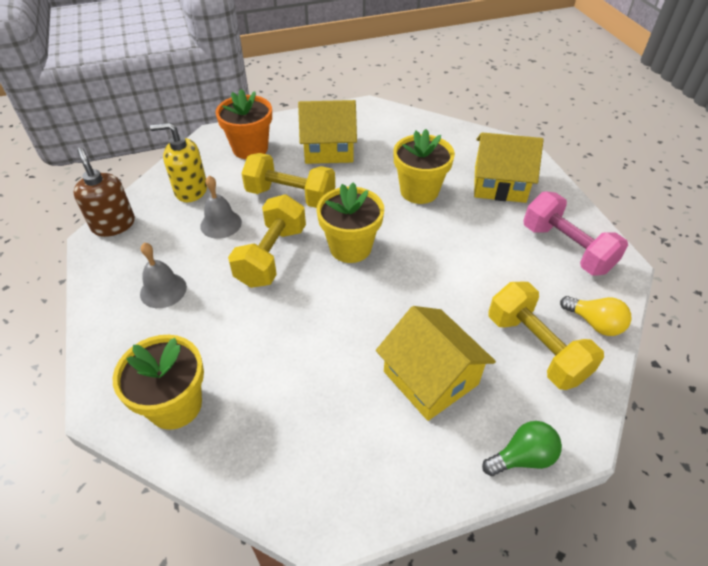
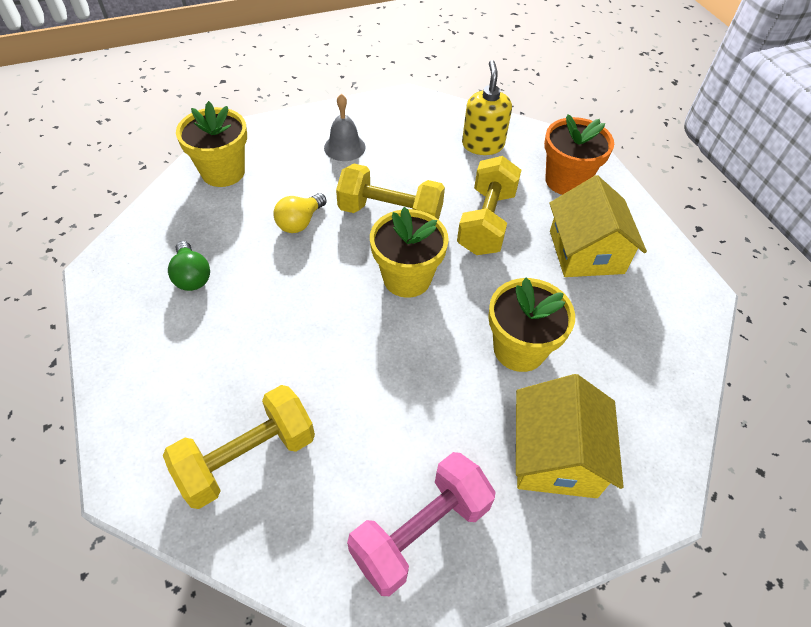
camera: 85 degrees right, 5 degrees up
brown soap dispenser [73,147,135,237] -> none
grey bell [200,176,242,239] -> none
yellow house [376,306,496,421] -> none
green light bulb [482,421,562,476] -> green light bulb moved to [168,241,210,291]
yellow light bulb [560,296,632,336] -> yellow light bulb moved to [273,193,327,233]

